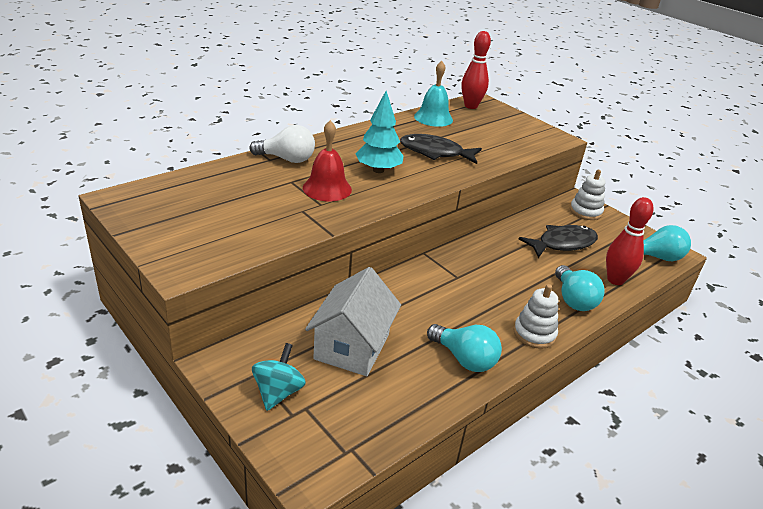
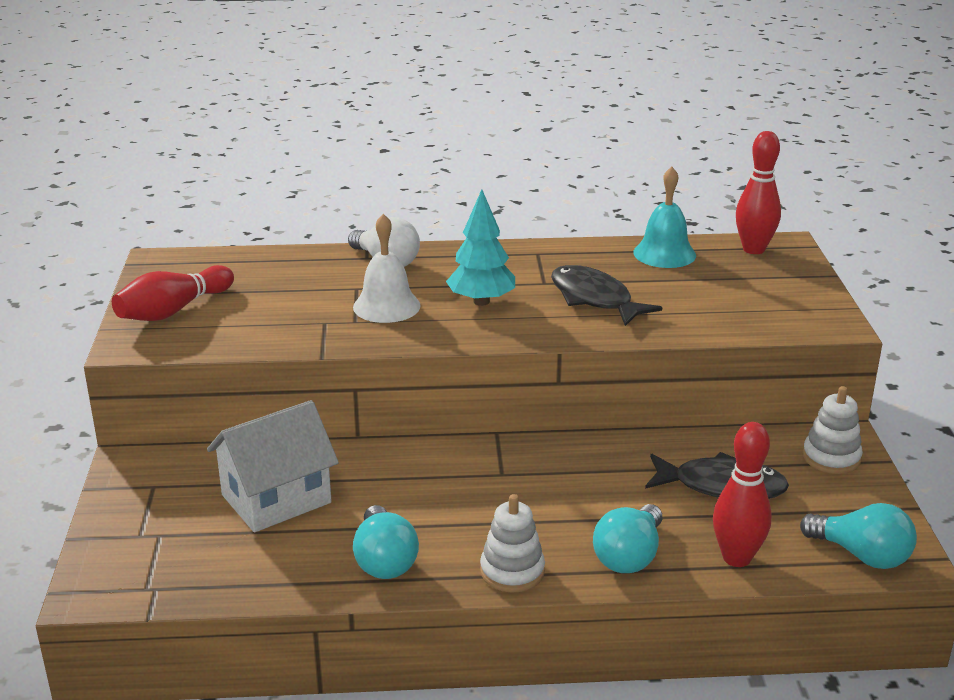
camera: 40 degrees right, 5 degrees down
turquoise spinning top [252,343,306,411] -> none
red bell [303,120,352,201] -> white bell [353,214,421,323]
none -> red bowling pin [112,265,234,321]

